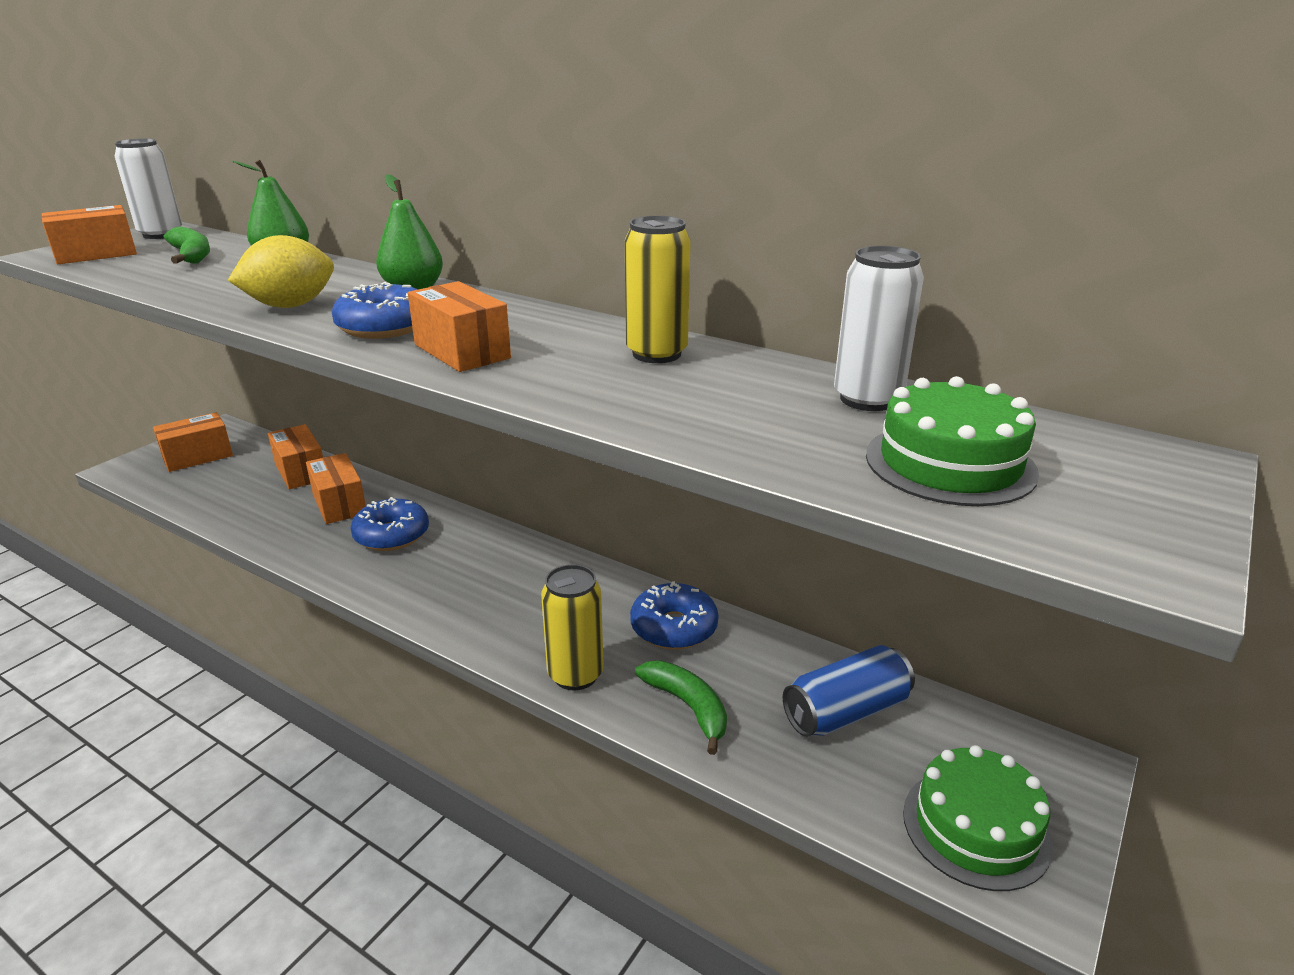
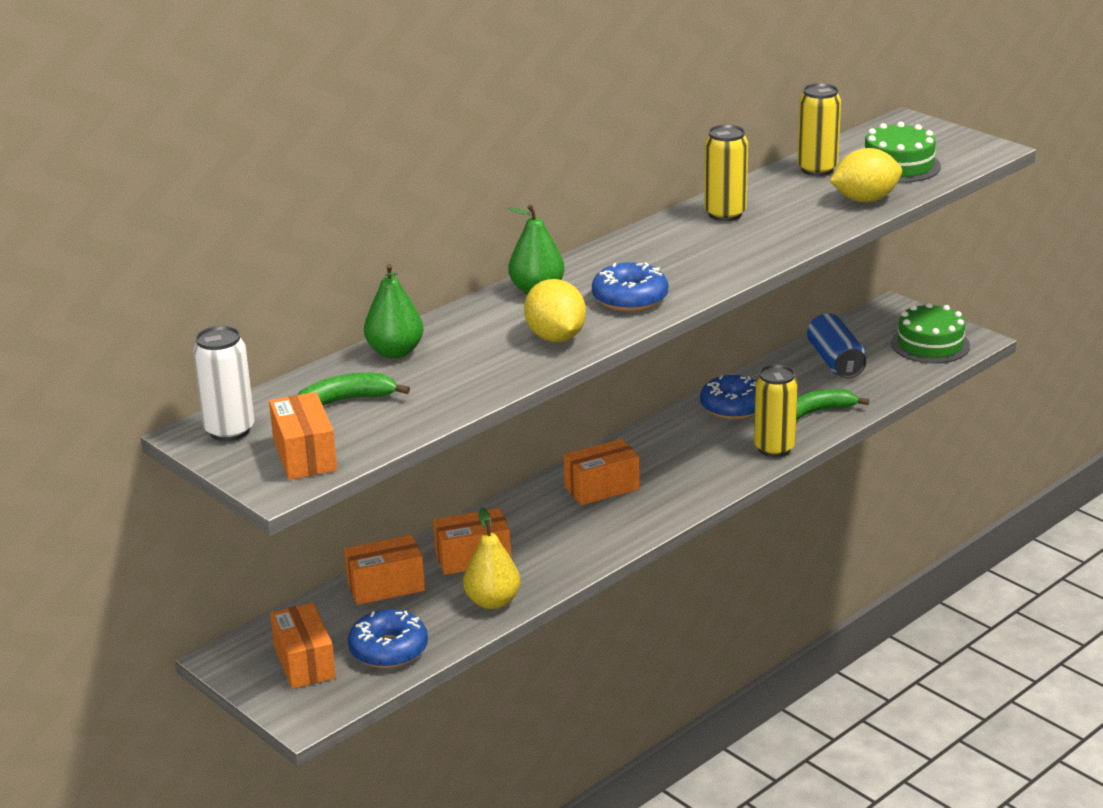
camera: 75 degrees left, 0 degrees up
blue donut [351,497,429,551] -> blue donut moved to [348,609,428,668]
orange box [408,281,511,372] -> orange box moved to [563,439,640,505]
white can [834,246,924,411] -> yellow can [797,83,841,176]
none -> yellow pear [463,507,520,609]
none -> yellow lemon [830,148,902,202]

